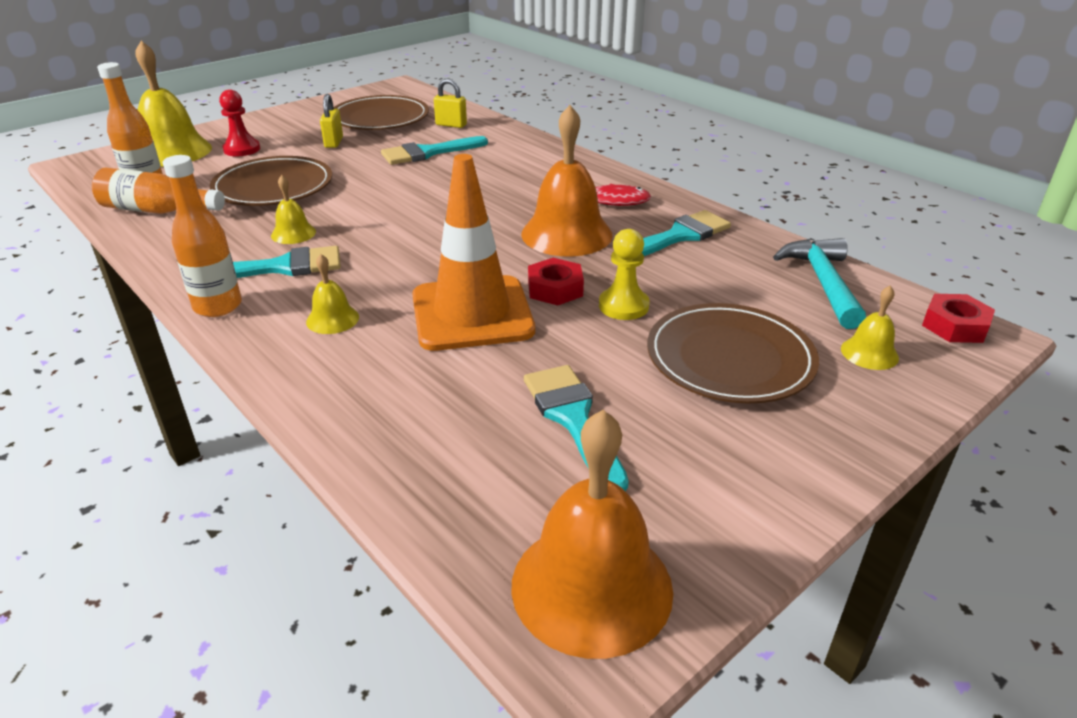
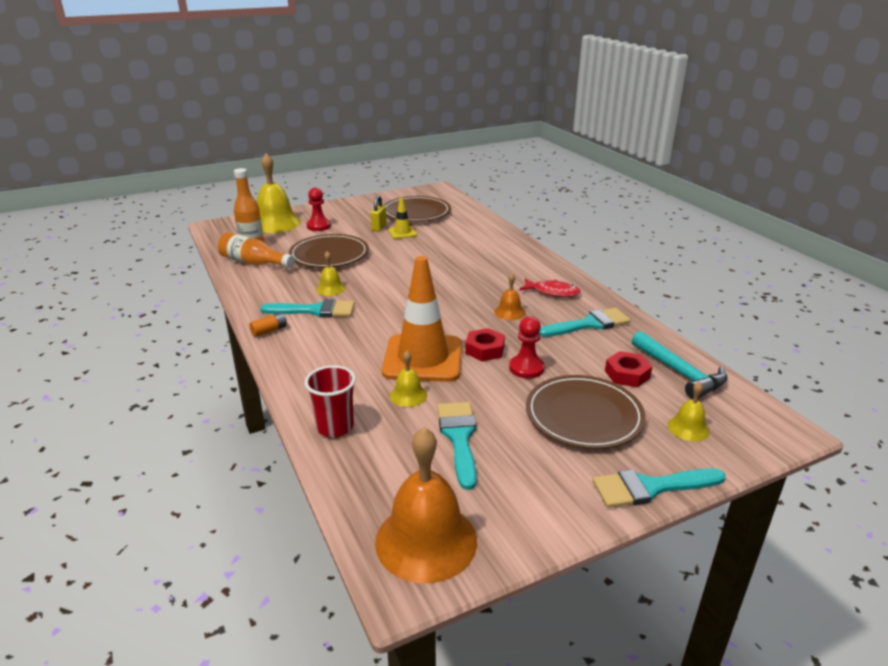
camera: 15 degrees right, 5 degrees down
orange bottle [163,155,242,317] -> orange battery [249,312,287,337]
yellow bell [306,254,359,334] -> yellow bell moved to [390,351,427,407]
turquoise brush [381,136,488,165] -> turquoise brush moved to [592,468,726,508]
yellow padlock [434,78,467,128] -> none
orange bell [521,105,612,257] -> orange bell [494,273,525,320], size x0.48
yellow pawn [599,229,649,320] -> red pawn [509,316,545,379]
turquoise hammer [773,238,866,329] -> turquoise hammer turned 135 degrees clockwise [632,331,727,399]
red nut [922,294,995,343] -> red nut moved to [605,351,652,387]
none -> red cup [304,365,356,437]
none -> yellow traffic cone [388,198,417,239]

